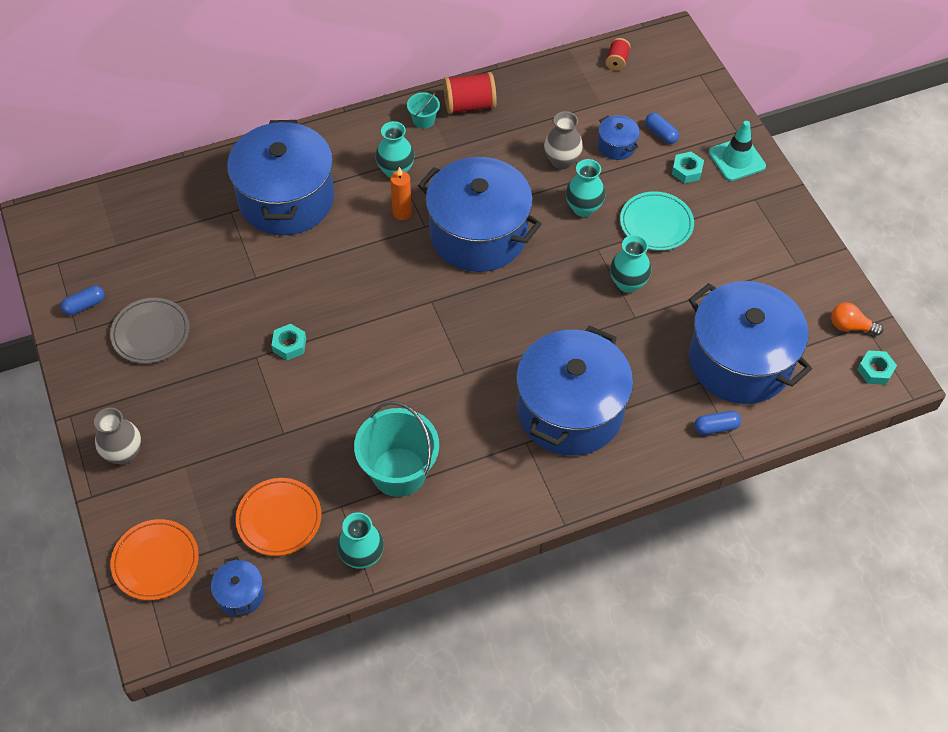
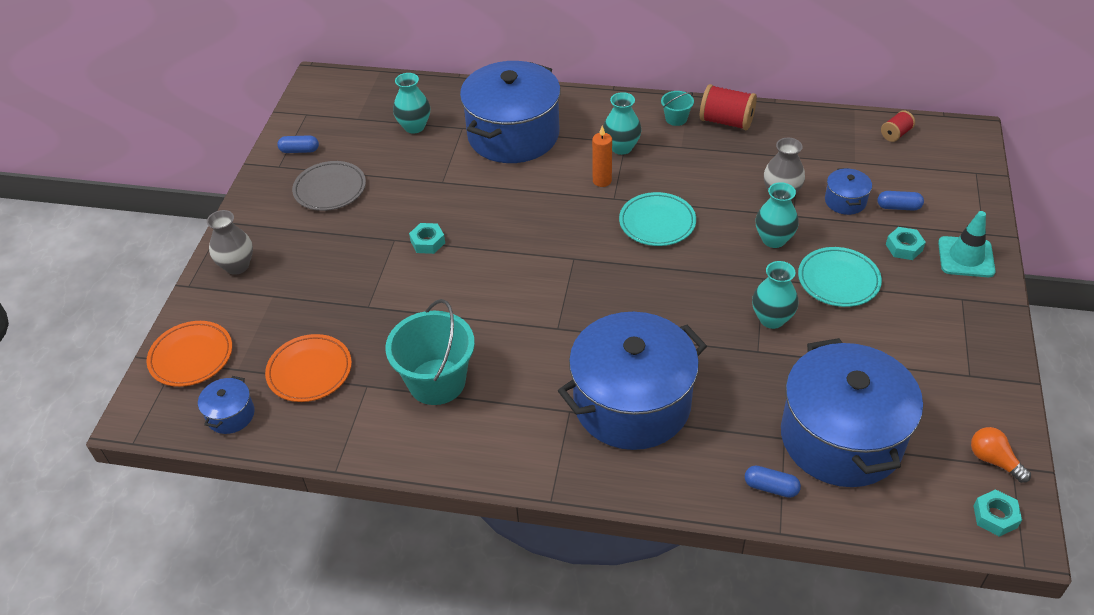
camera: 35 degrees right, 10 degrees down
turquoise vase [337,512,384,569] -> turquoise vase moved to [393,73,430,133]
blue pot [418,157,542,272] -> turquoise plate [619,192,696,246]
blue capsule [645,113,679,144] -> blue capsule turned 75 degrees counterclockwise [877,191,924,211]

